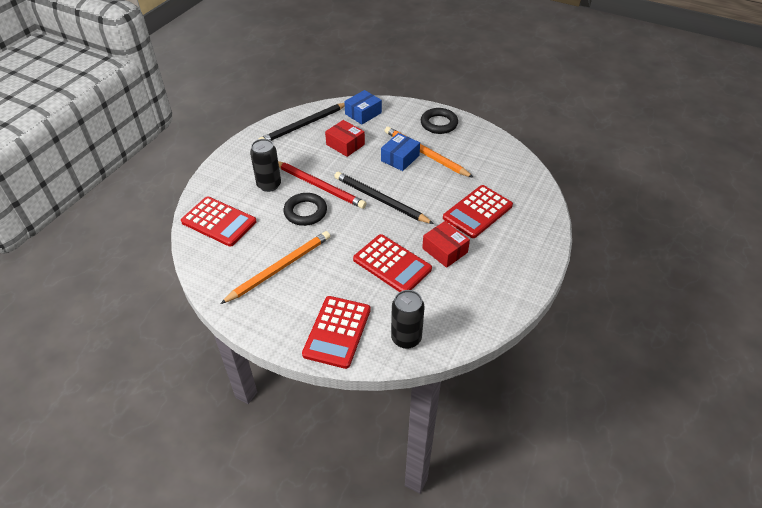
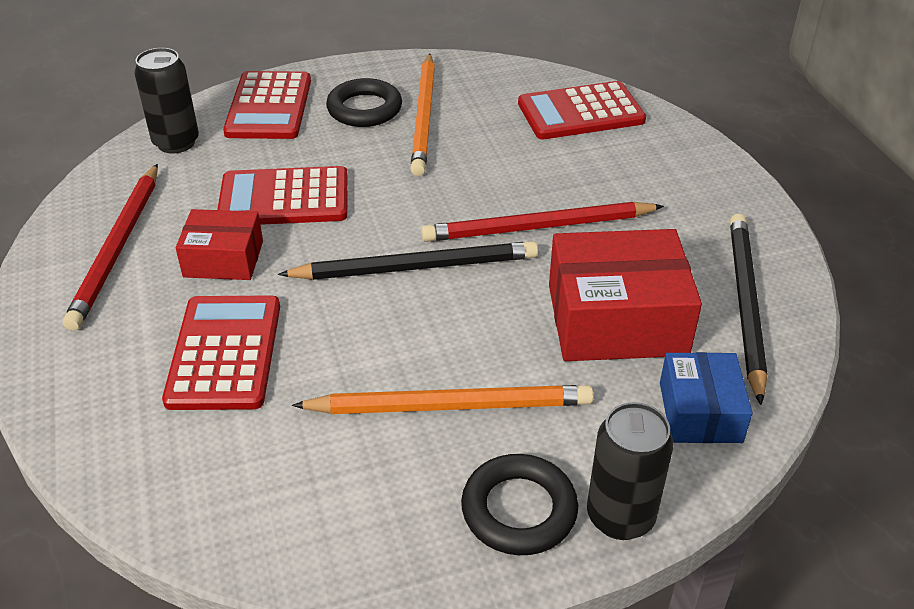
camera: 135 degrees right, 5 degrees down
black can [250,139,281,192] -> black can moved to [587,402,673,540]
black ring [283,193,327,226] -> black ring moved to [326,78,402,127]
red calculator [302,296,371,369] -> red calculator turned 150 degrees counterclockwise [223,71,311,139]
red box [325,120,365,157] -> red box [549,229,702,361], size x1.71
blue box [381,133,420,171] -> none
none -> red pencil [63,164,158,331]

